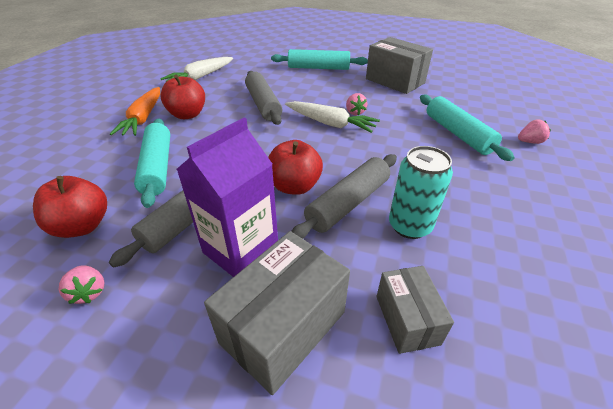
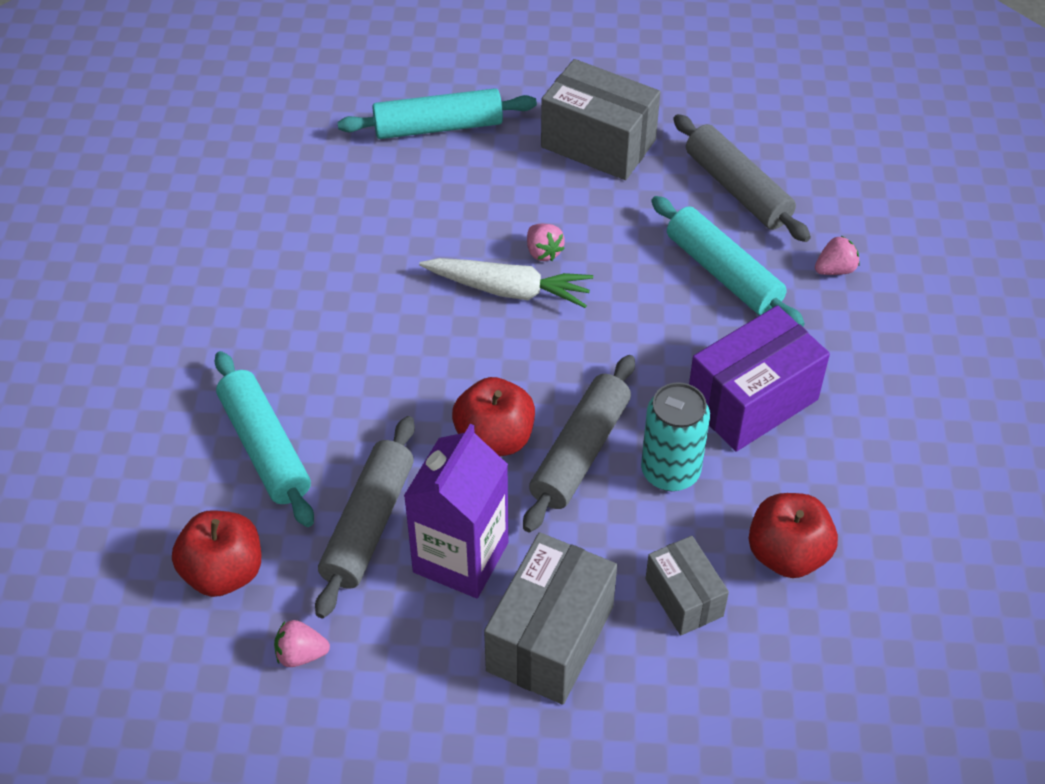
camera: 15 degrees left, 10 degrees up
pink strawberry [58,265,104,304] -> pink strawberry turned 135 degrees clockwise [274,620,330,667]
orange carrot [110,87,160,136] -> none
white carrot [160,57,233,82] -> none
red apple [160,75,205,119] -> red apple moved to [749,493,838,578]
grey rolling pin [245,71,282,125] -> grey rolling pin moved to [673,114,811,242]
none -> purple box [689,305,830,452]

